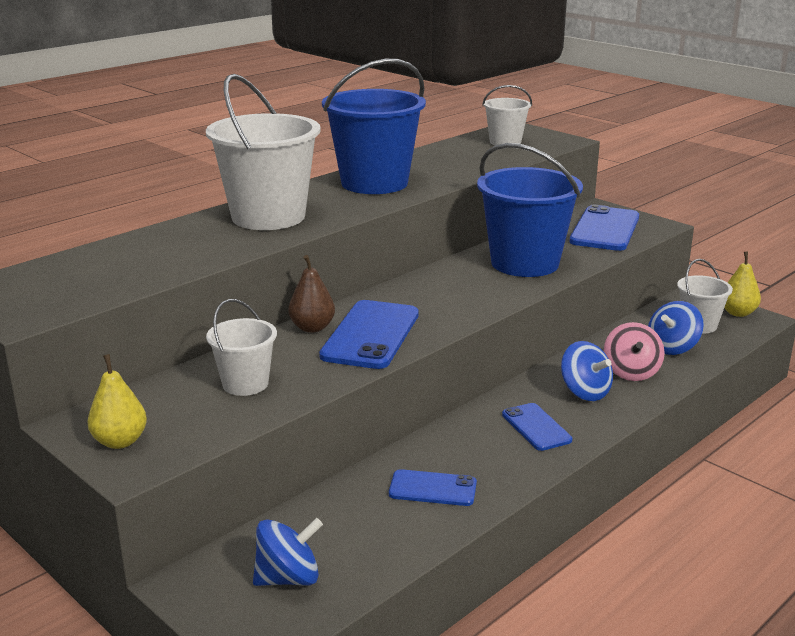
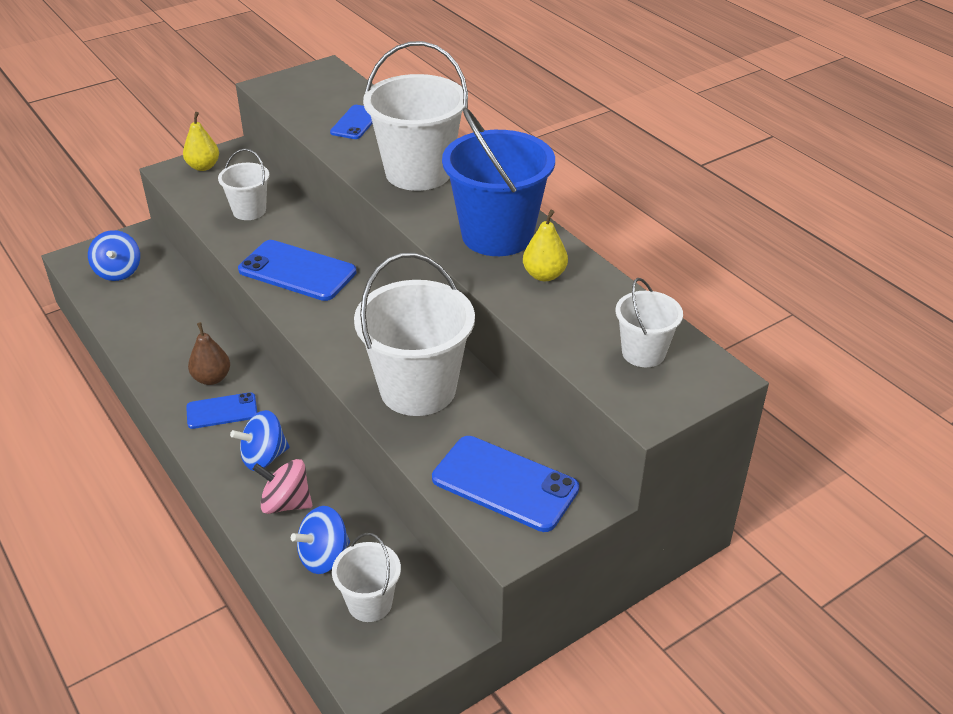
camera: 100 degrees right, 15 degrees up
brown pear [288,255,335,333] -> brown pear moved to [188,322,230,385]
blue phone [389,469,477,506] -> blue phone moved to [330,105,373,139]
blue bucket [477,143,583,277] -> white bucket [354,253,475,416]
blue spinning top [648,301,704,355] -> blue spinning top turned 90 degrees counterclockwise [291,506,350,574]
yellow pear [724,251,761,317] -> yellow pear moved to [523,210,568,281]

